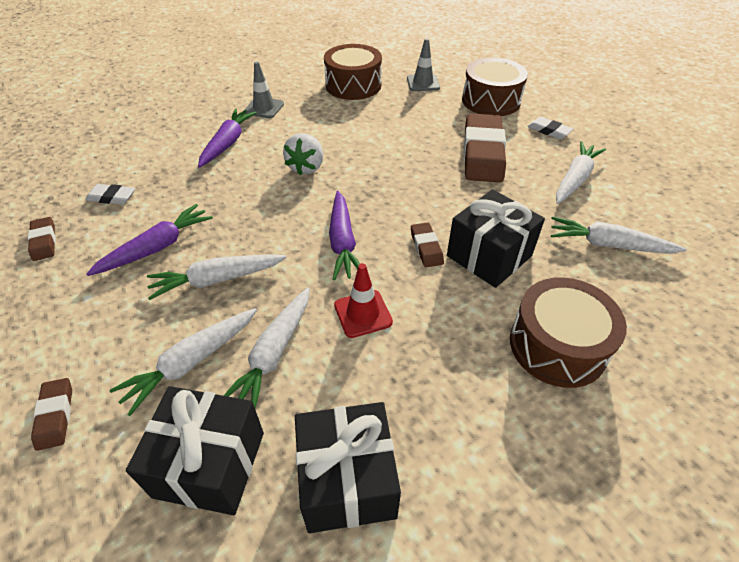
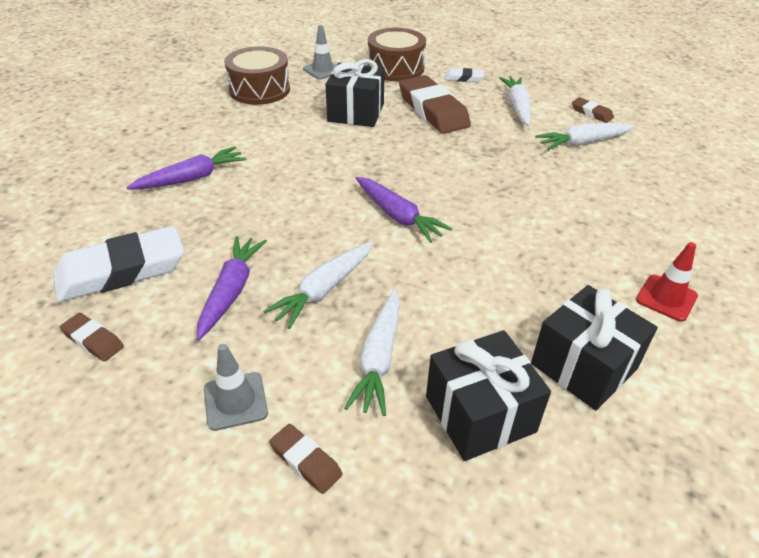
camera: 35 degrees left, 5 degrees down
white eraser [85,184,135,205] -> white eraser [53,226,184,302], size x2.14
purple carrot [198,108,257,168] -> purple carrot turned 75 degrees clockwise [126,147,246,190]
white carrot [223,287,310,409] -> none
grey traffic cone [244,62,284,118] -> grey traffic cone moved to [204,344,268,431]
white strawberry [283,133,323,175] -> none
red traffic cone [334,263,393,338] -> red traffic cone moved to [636,242,698,322]
brown eraser [411,222,444,267] -> brown eraser moved to [572,97,614,123]
black gift [447,189,545,288] -> black gift moved to [325,59,385,127]
brown drum [510,277,627,388] -> none

